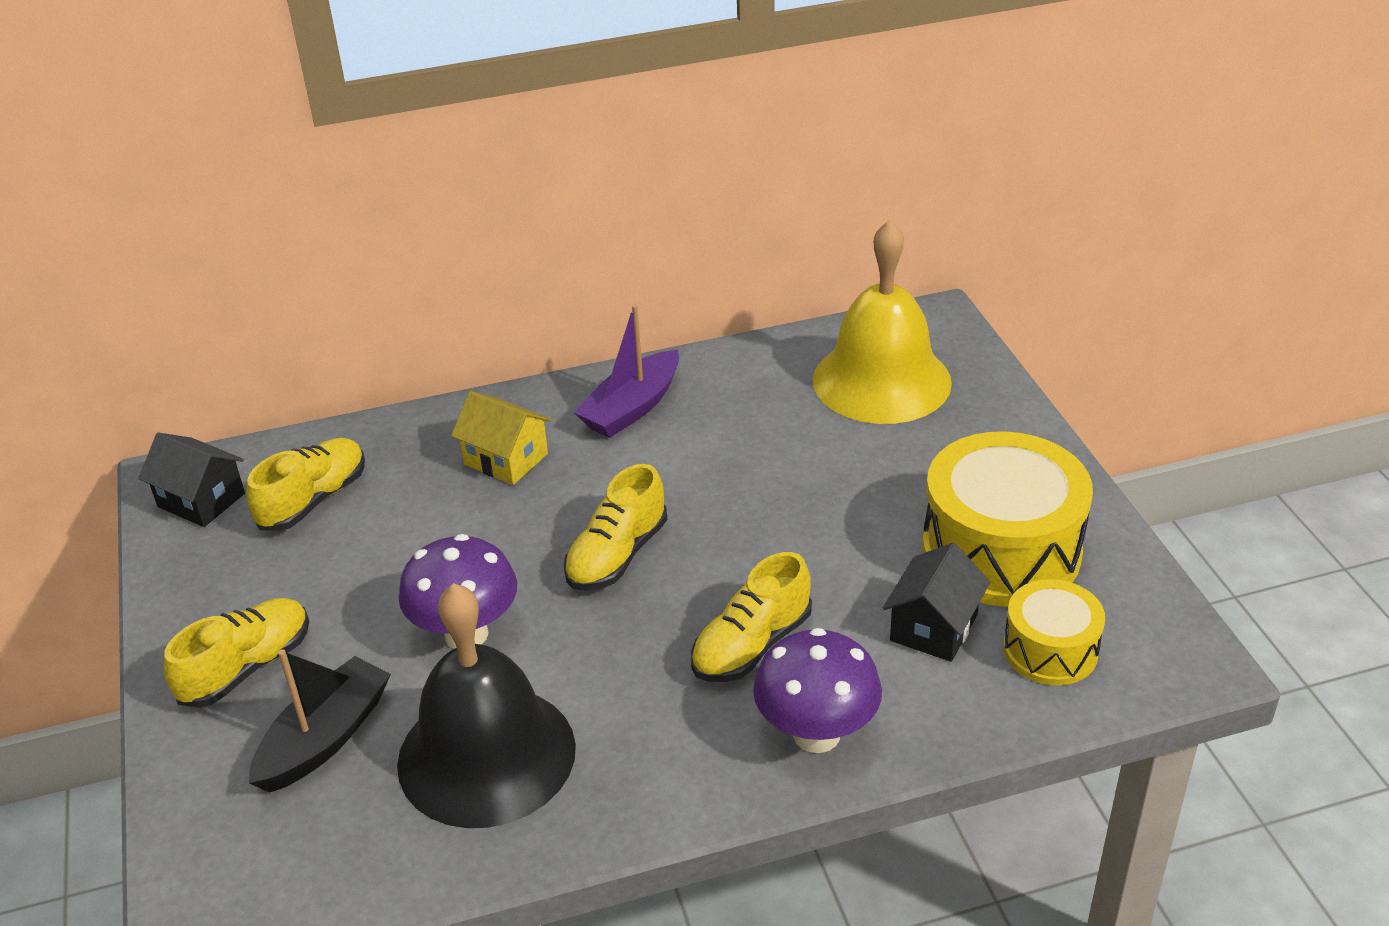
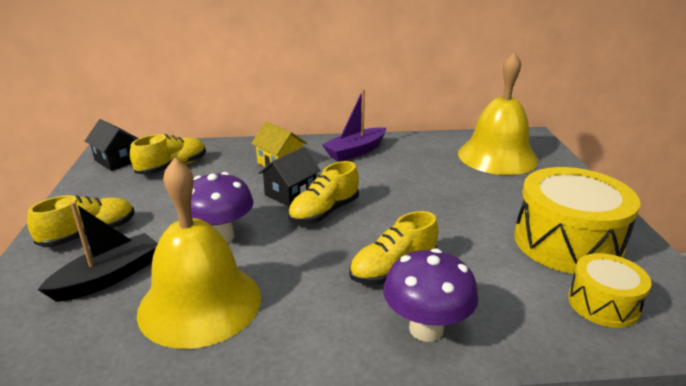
camera: 10 degrees right, 10 degrees down
black bell [397,583,576,828] -> yellow bell [137,158,261,349]
black house [883,543,990,662] -> black house moved to [258,147,321,207]

